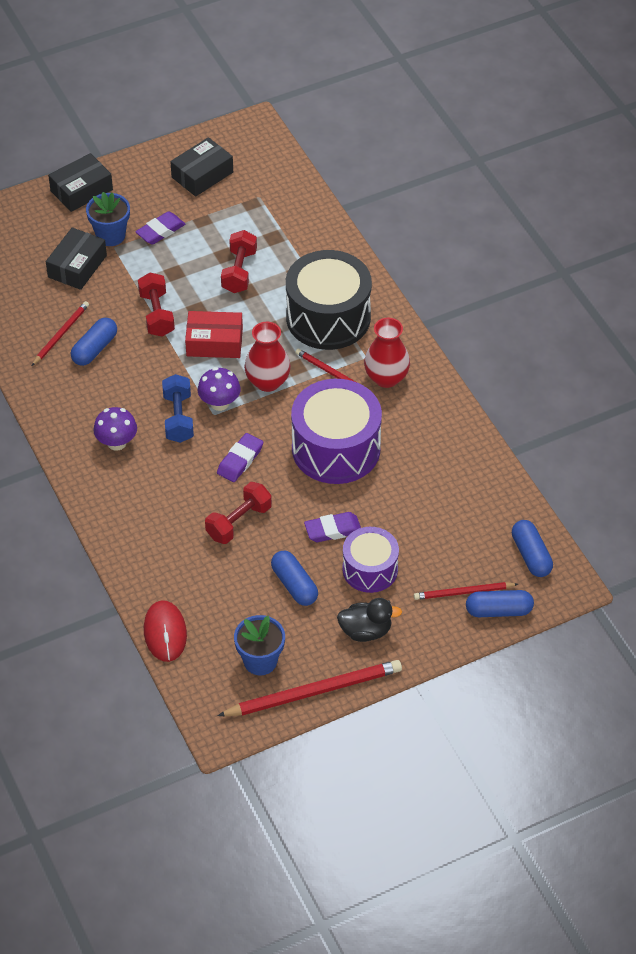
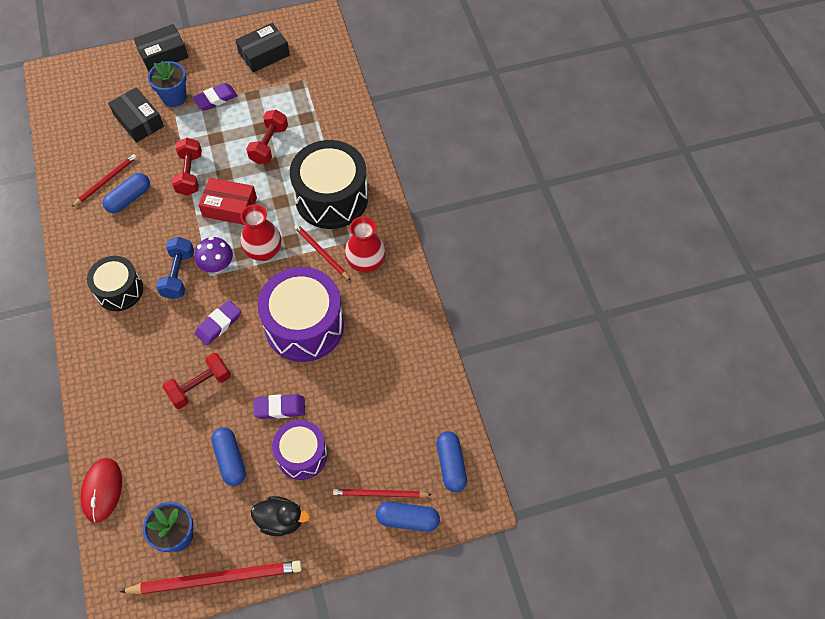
camera: 10 degrees right, 10 degrees up
black box [46,227,107,290] -> black box turned 75 degrees counterclockwise [108,87,164,142]
purple mushroom [93,407,137,451] -> black drum [87,256,143,311]

